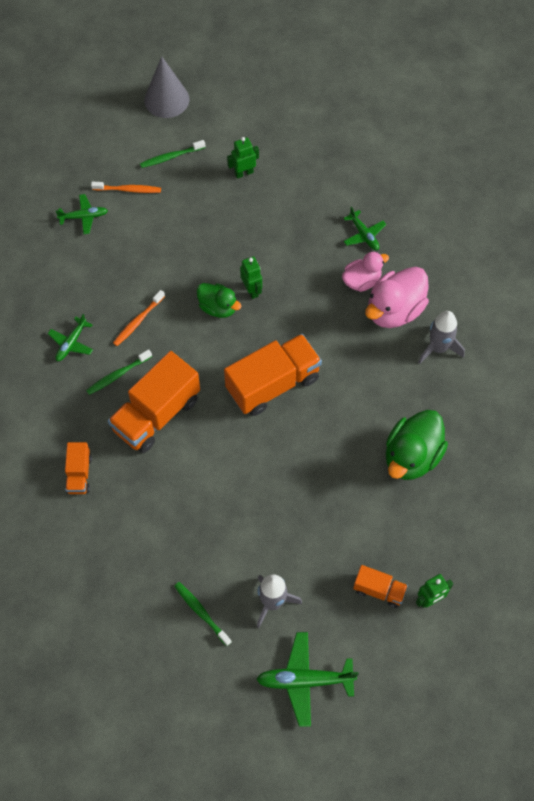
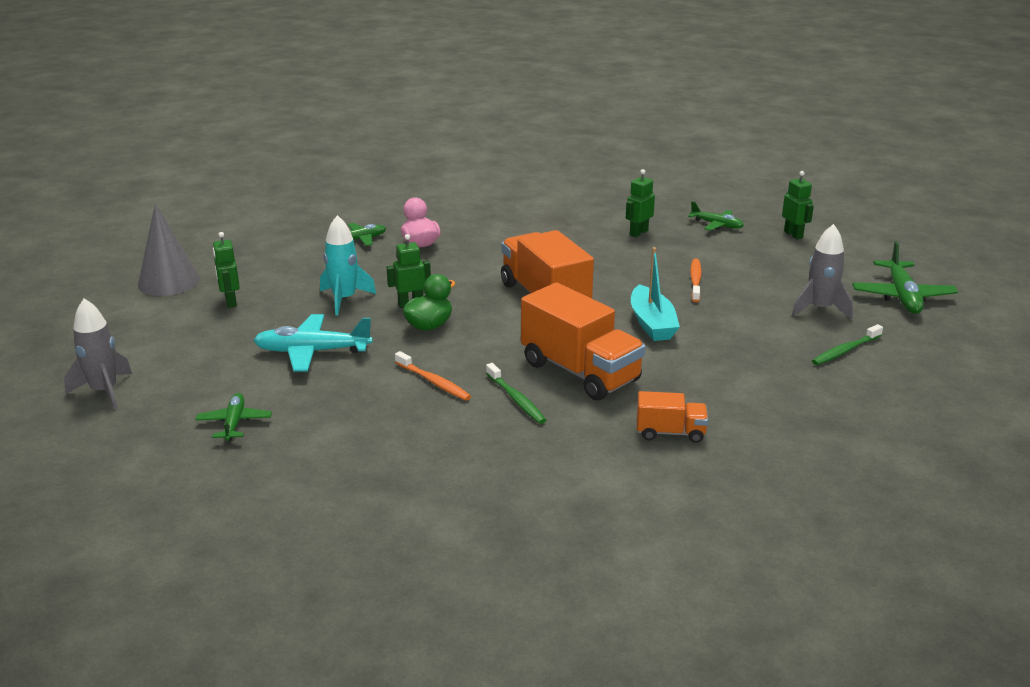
camera: 85 degrees left, 35 degrees down
green plane [48,314,93,361] -> green plane moved to [688,201,744,231]
orange toothbrush [91,182,161,193] -> orange toothbrush moved to [690,259,702,302]
green toothbrush [140,140,205,168] -> none
grey cone [144,56,189,118] -> grey cone moved to [138,203,200,296]
orange truck [353,565,408,608] -> none
pink duck [365,267,429,328] -> none
green duck [386,410,448,480] -> green robot [626,169,655,237]
grey rocket [418,311,465,364] -> grey rocket moved to [64,298,132,410]
none -> turquoise plane [253,314,373,372]
none -> turquoise rocket [320,215,376,315]
none -> turquoise boat [631,247,680,341]

